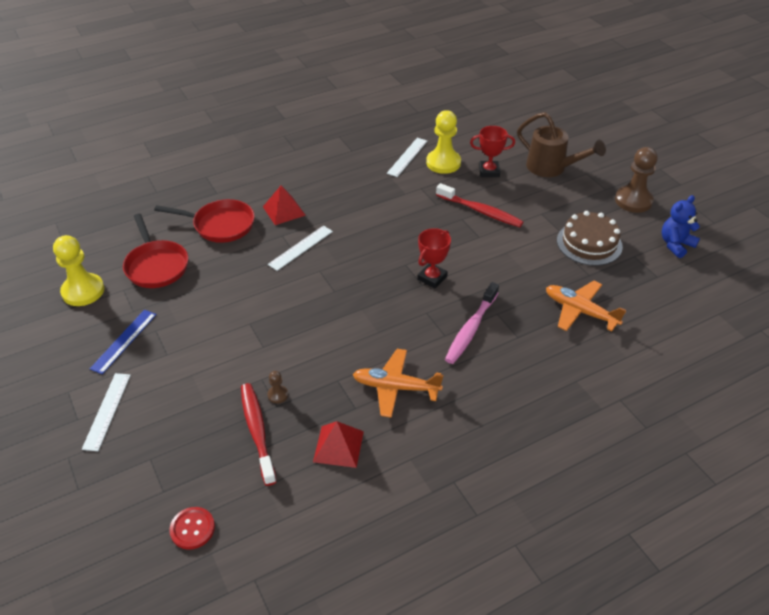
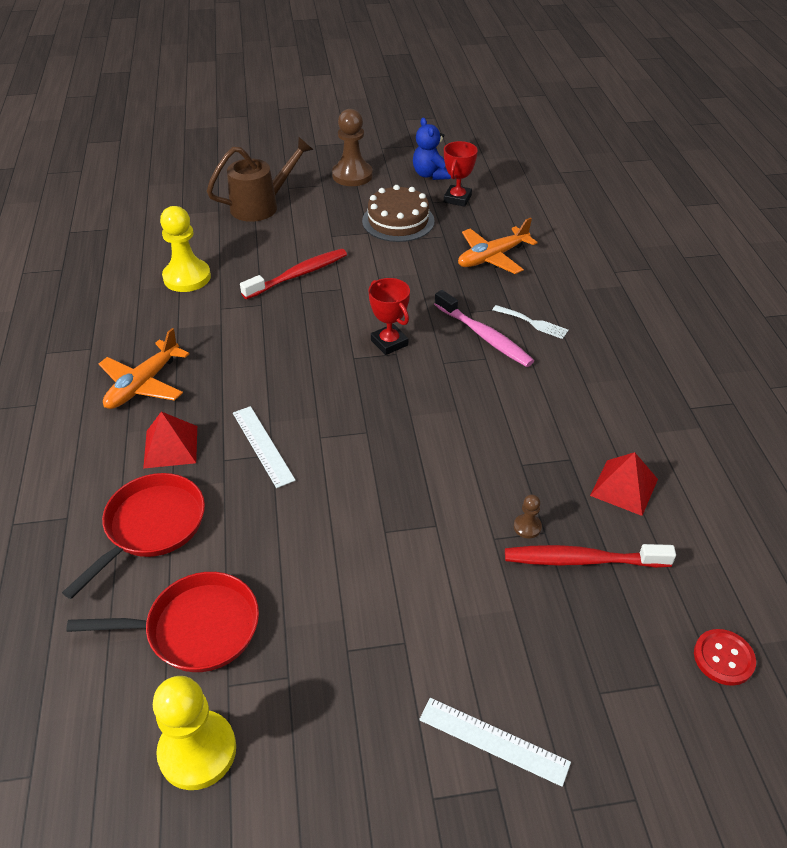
camera: 70 degrees left, 0 degrees up
blue ruler [90,310,157,374] -> none
orange plane [352,349,443,418] -> orange plane moved to [99,328,190,409]
white ruler [387,138,427,177] -> none
red trophy [470,126,515,177] -> red trophy moved to [444,141,478,207]
none -> white fork [492,305,569,339]

